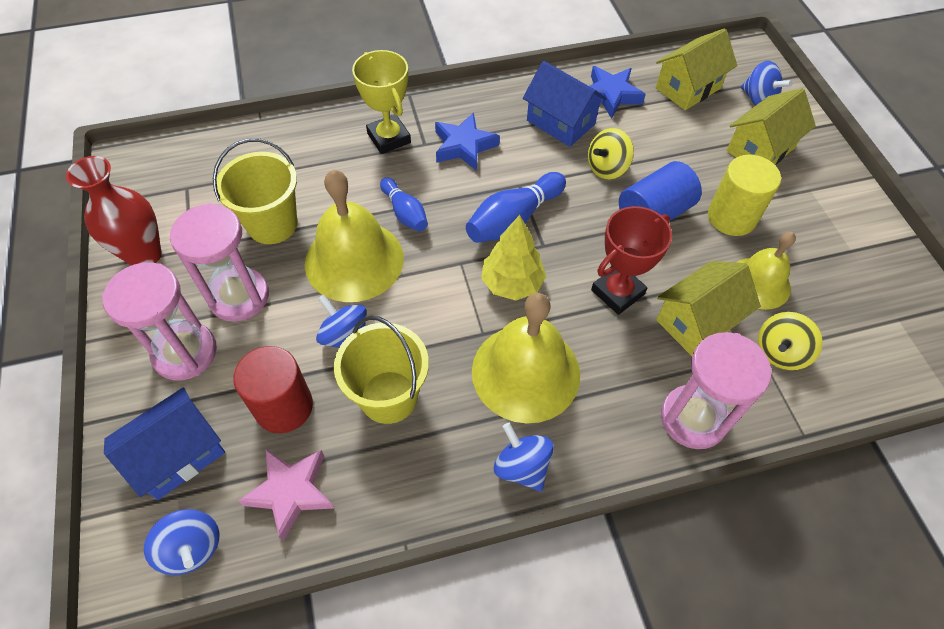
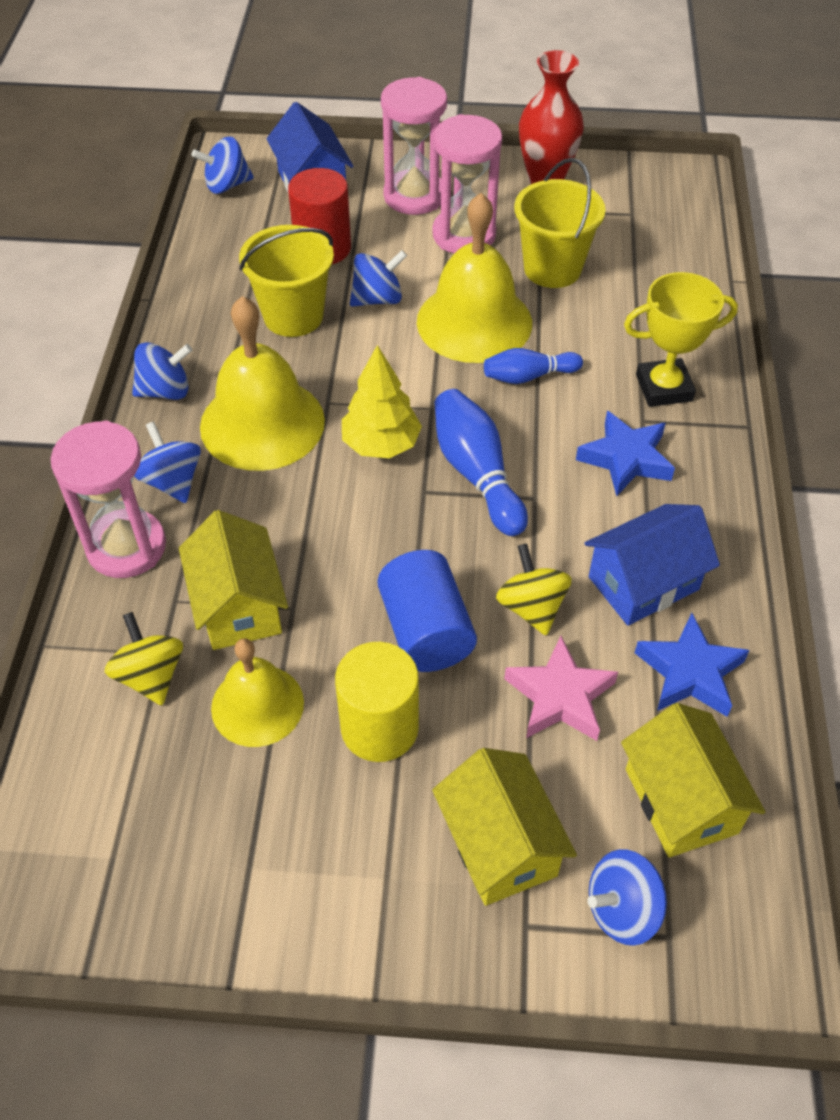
camera: 110 degrees right, 5 degrees down
pink star [238,449,334,541] -> pink star moved to [504,636,618,741]
red trophy [591,206,672,315] -> none
none -> blue spinning top [134,422,201,503]

